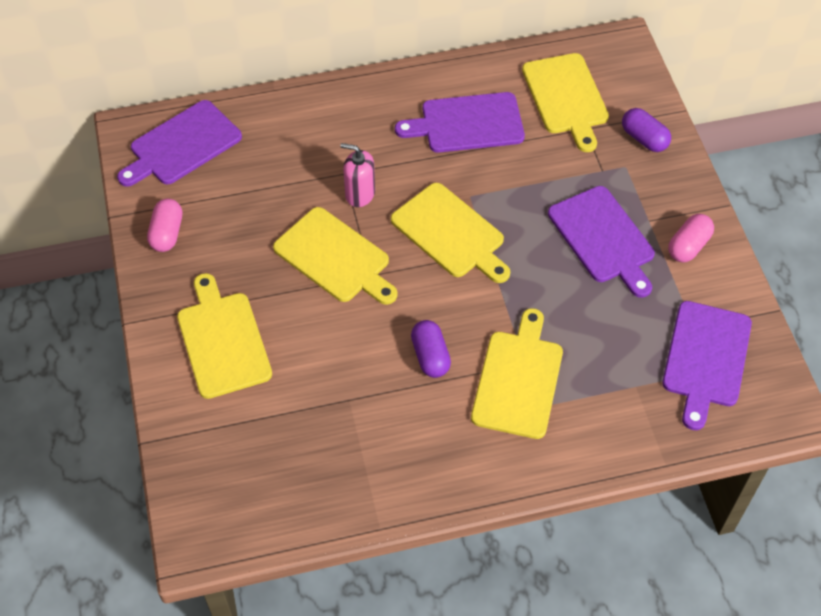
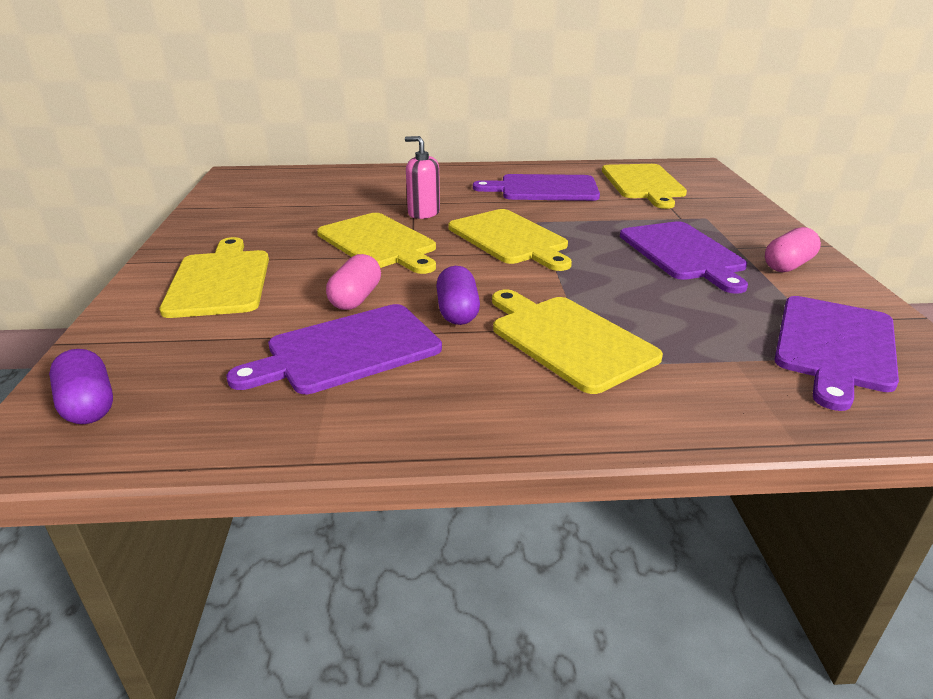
camera: 10 degrees right, 25 degrees down
purple cutting board [117,100,242,187] -> purple cutting board moved to [227,304,442,394]
pink capsule [147,198,182,252] -> pink capsule moved to [326,254,381,310]
yellow cutting board [471,308,563,439] -> yellow cutting board turned 60 degrees counterclockwise [492,290,663,394]
purple capsule [622,108,671,152] -> purple capsule moved to [49,349,113,424]

